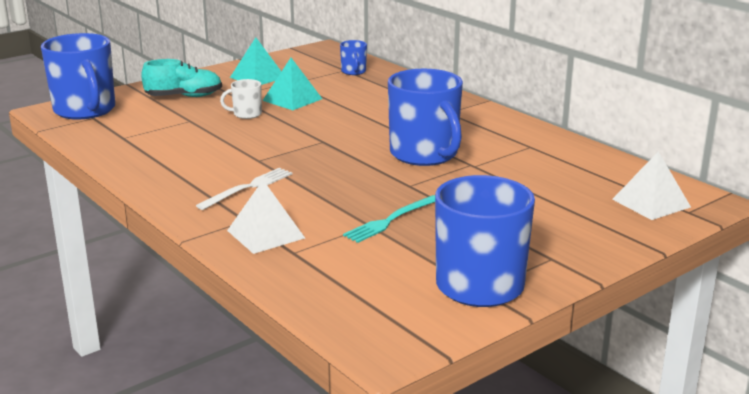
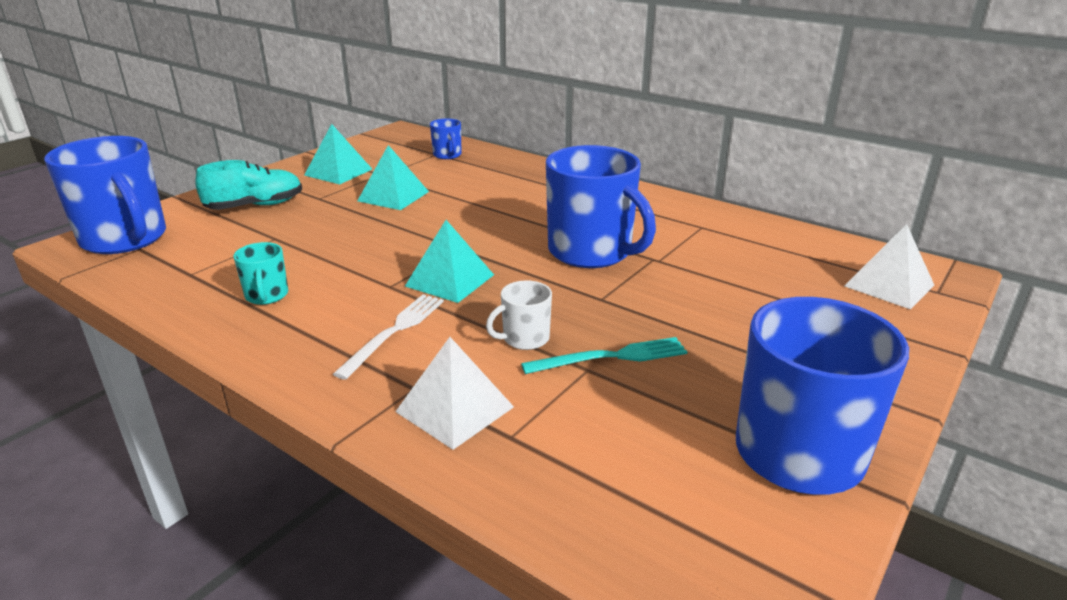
camera: 15 degrees left, 5 degrees up
white mug [220,79,262,119] -> white mug moved to [486,280,552,350]
turquoise fork [343,195,435,243] -> turquoise fork turned 135 degrees counterclockwise [521,337,687,374]
none -> turquoise mug [233,242,288,305]
none -> turquoise pyramid [405,220,494,303]

